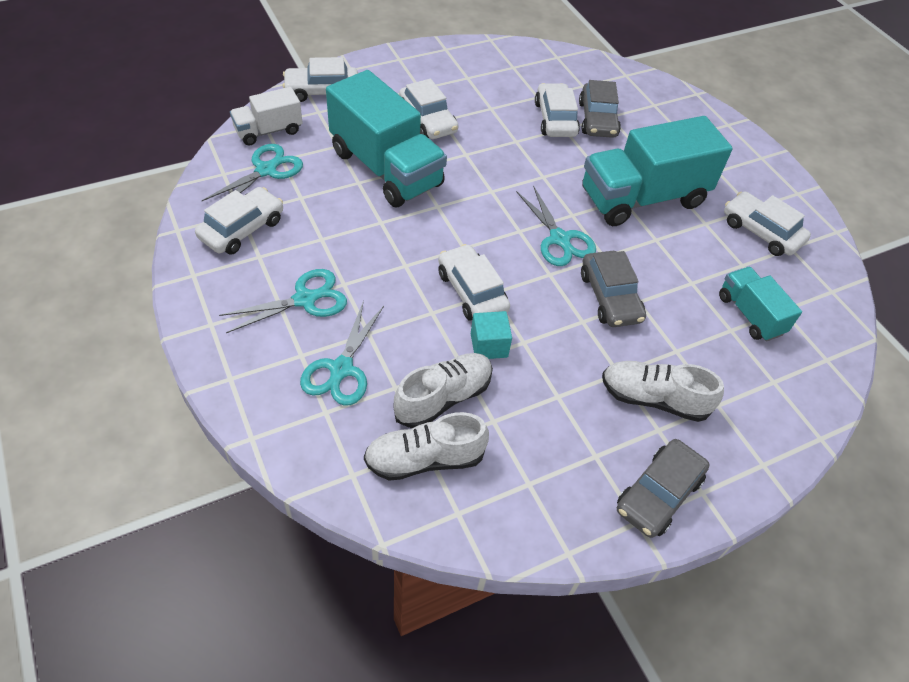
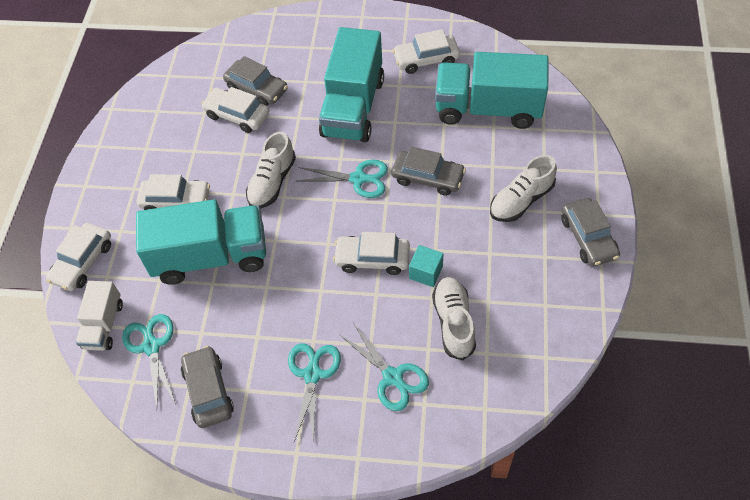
camera: 50 degrees left, 5 degrees up
white car [195,187,283,255] -> grey car [181,346,234,428]
white shoe [364,412,489,481] -> white shoe moved to [246,132,296,208]
turquoise truck [719,267,802,342] -> turquoise truck [435,52,549,129], size x1.90

